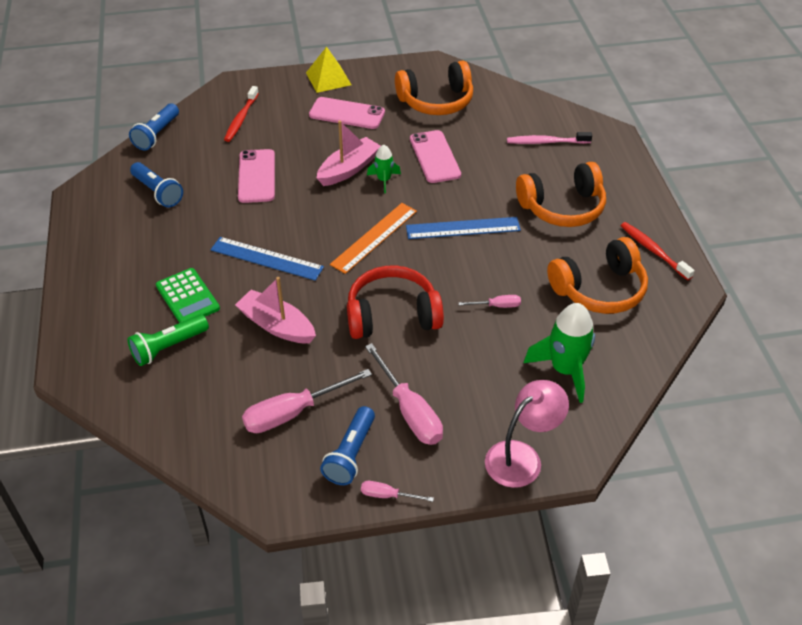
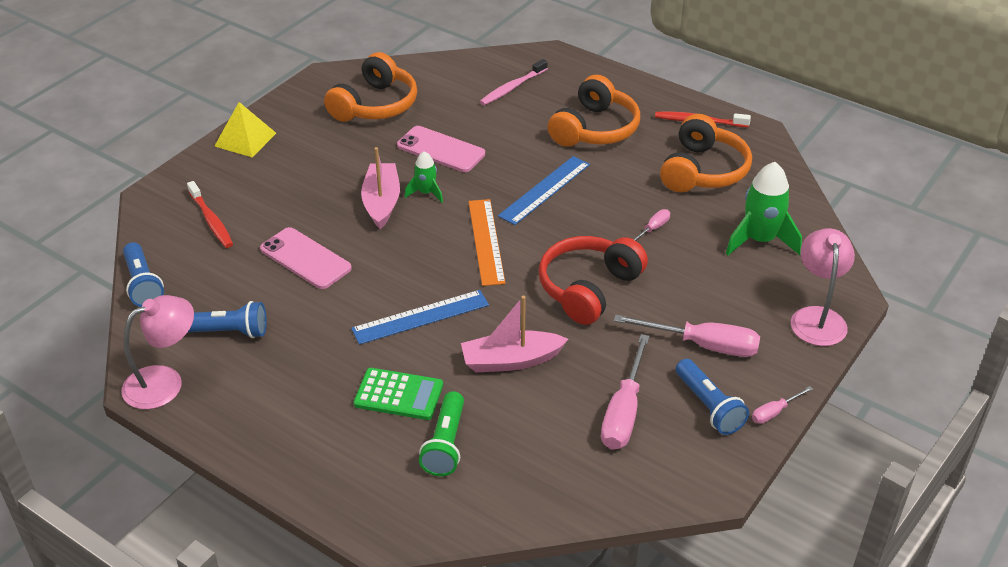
camera: 45 degrees left, 5 degrees down
pink phone [309,97,385,129] -> none
none -> pink lamp [122,295,194,409]

